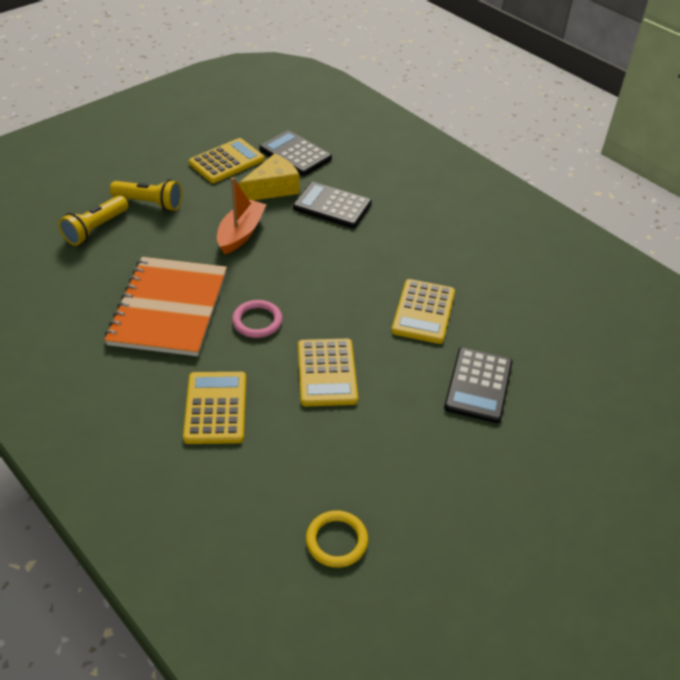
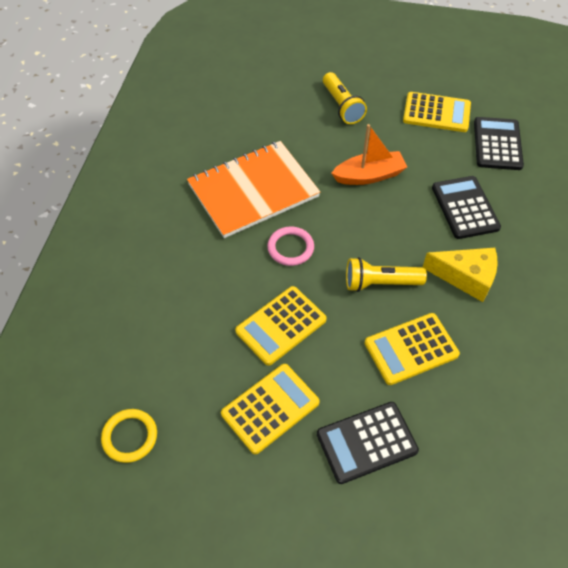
camera: 55 degrees right, 10 degrees up
yellow flashlight [58,195,128,246] -> yellow flashlight moved to [346,257,427,292]
yellow calculator [183,372,246,444] -> yellow calculator moved to [221,364,320,454]
yellow cheese [239,153,300,200] -> yellow cheese moved to [423,248,498,302]

